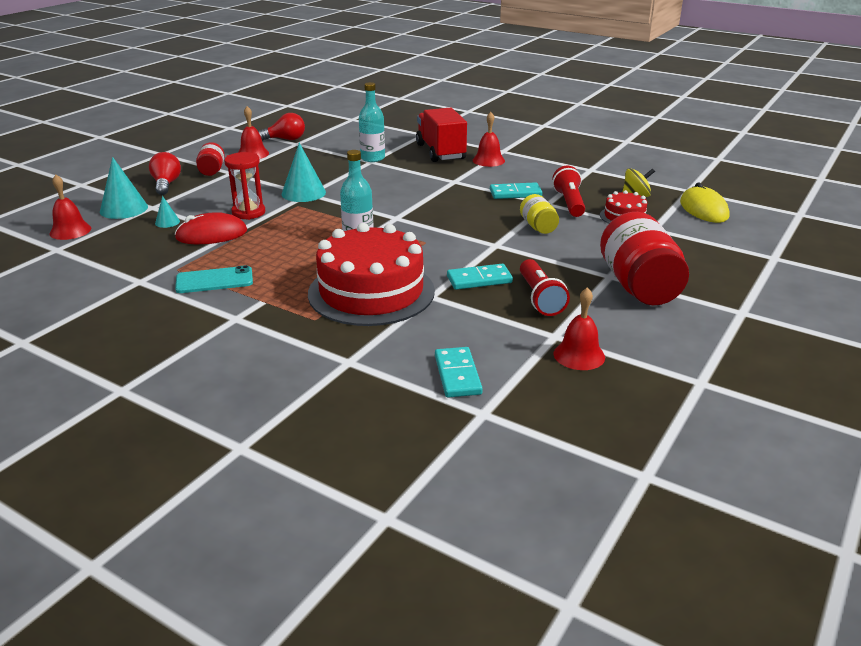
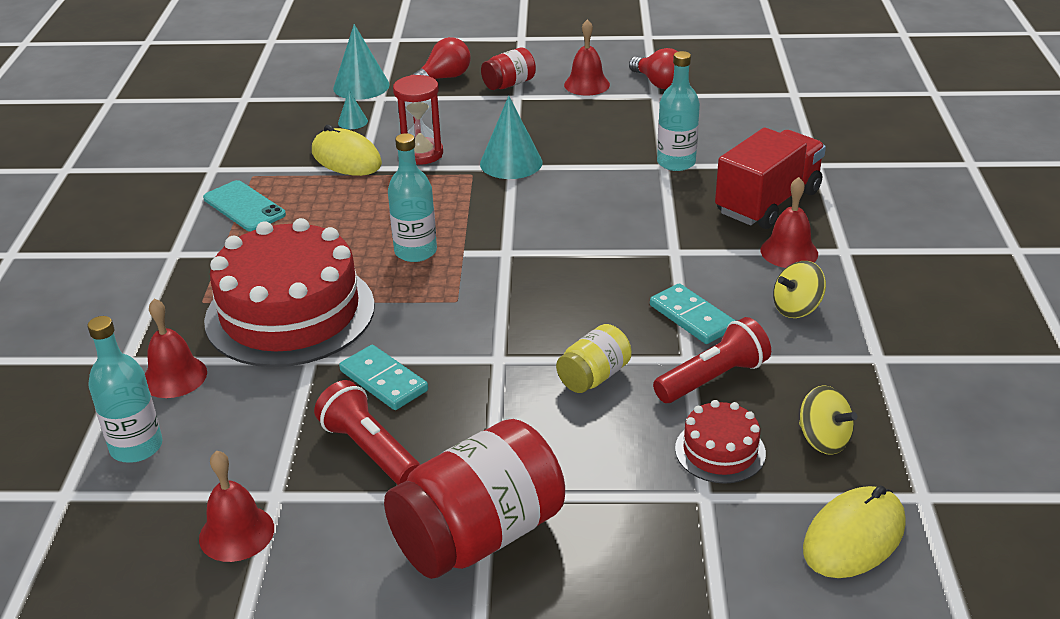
camera: 60 degrees right, 5 degrees up
red bell [50,174,91,240] -> red bell moved to [145,298,207,398]
red mouse [174,212,247,244] -> yellow mouse [312,125,382,176]
turquoise domino [435,347,483,398] -> turquoise bottle [88,316,163,463]
red flashlight [520,259,570,316] -> red flashlight turned 90 degrees clockwise [314,380,420,485]
none -> yellow spinning top [773,261,826,318]

